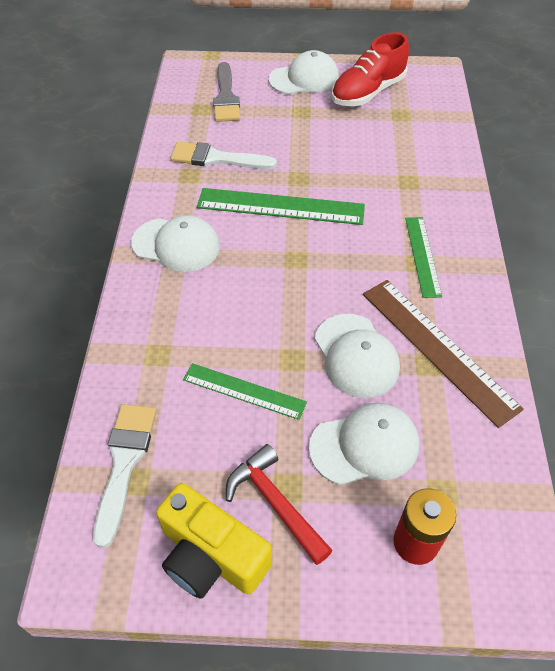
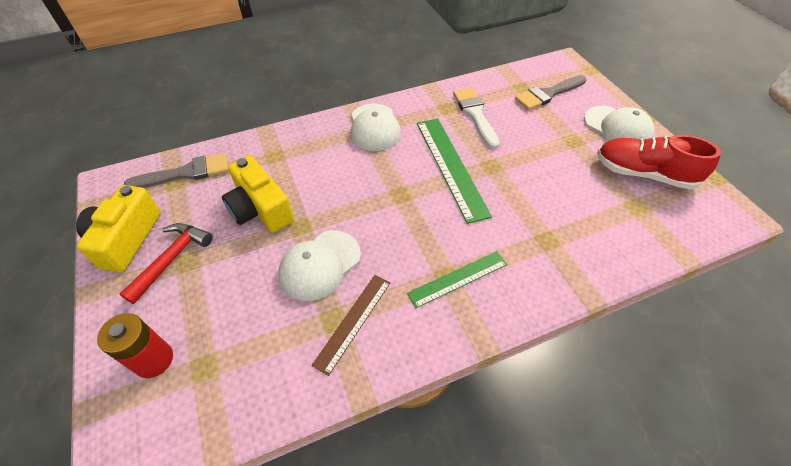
camera: 65 degrees right, 0 degrees up
white brush [93,404,156,548] -> grey brush [124,153,229,188]
green ruler [183,363,307,420] -> yellow camera [222,156,294,233]
white cap [309,403,419,485] -> none
brown ruler [363,280,524,428] -> brown ruler [312,275,390,376], size x0.61

